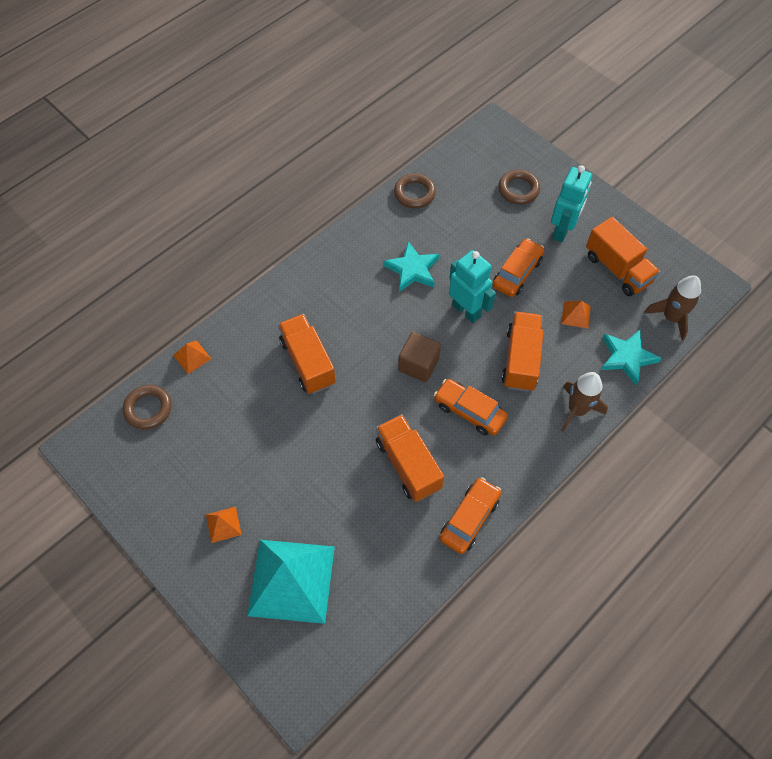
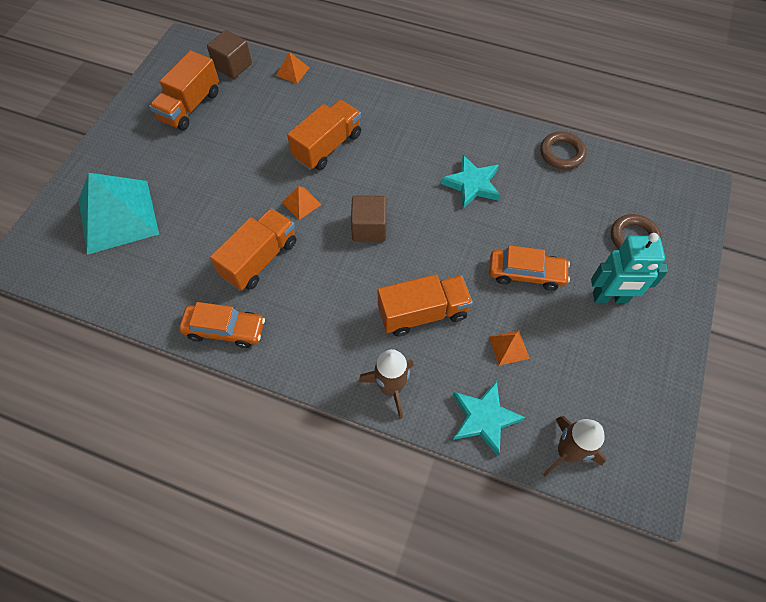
camera: 65 degrees right, 0 degrees up
brown ring [123,385,172,430] -> brown cube [207,30,252,79]
orange pyramid [206,506,242,543] -> orange pyramid moved to [282,186,322,220]
orange car [434,379,508,435] -> none
turquoise robot [449,250,496,323] -> none
orange truck [586,217,660,296] -> orange truck moved to [149,50,219,131]

